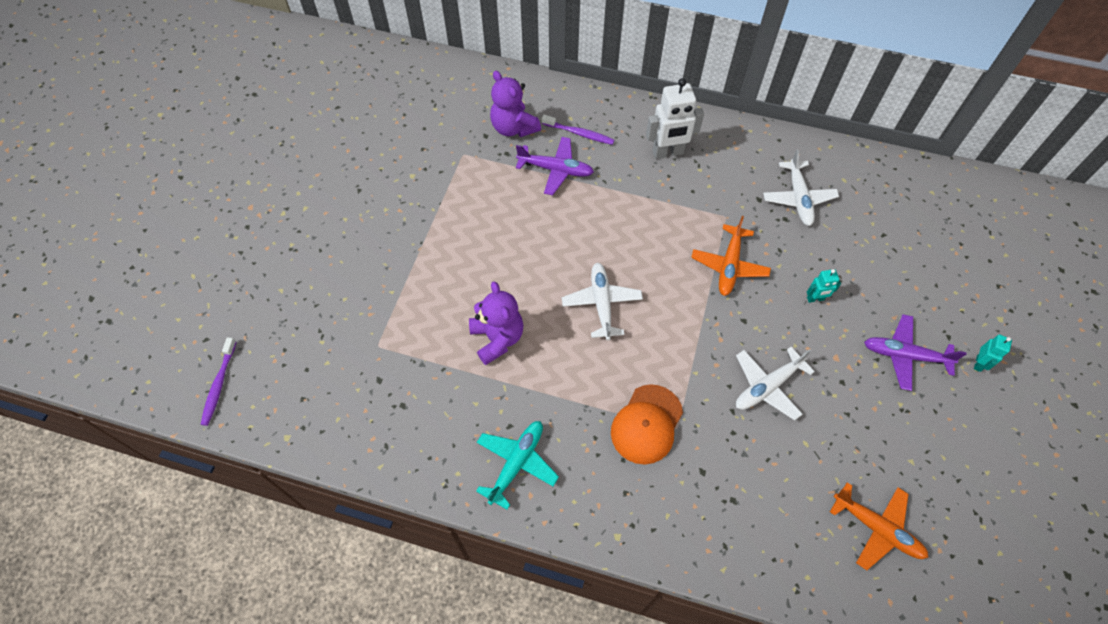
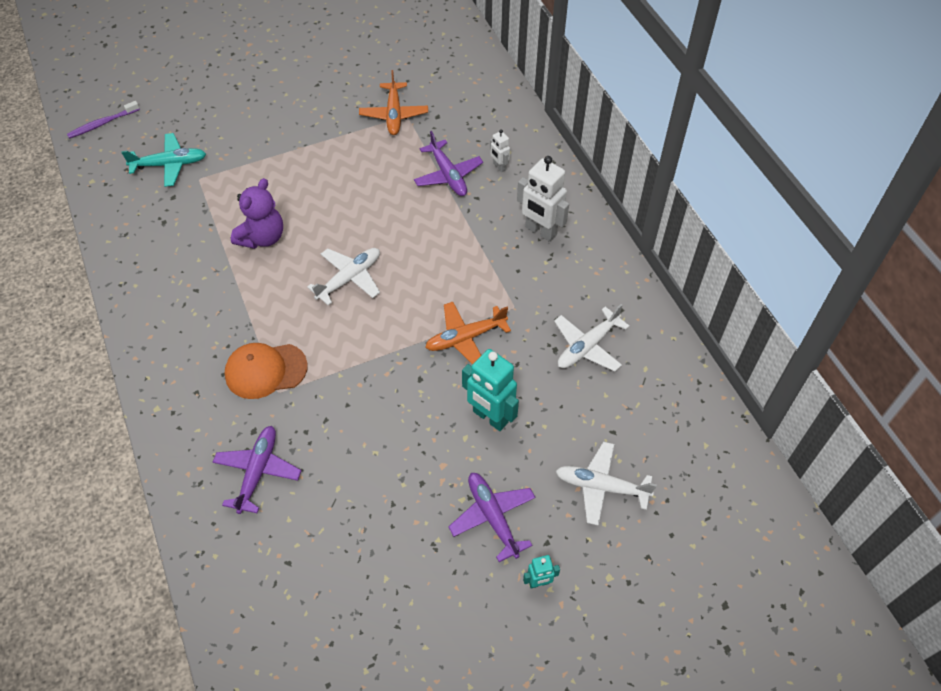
camera: 50 degrees right, 5 degrees down
turquoise plane [476,421,559,510] -> turquoise plane moved to [121,133,206,187]
purple teddy bear [490,71,541,137] -> none
purple toothbrush [542,115,614,145] -> white robot [490,129,510,172]
white plane [736,347,815,420] -> white plane moved to [556,442,657,525]
turquoise robot [807,269,841,303] -> turquoise robot [462,349,519,431], size x1.98
orange plane [830,482,928,570] -> orange plane moved to [359,70,428,135]
none -> purple plane [213,426,302,514]

